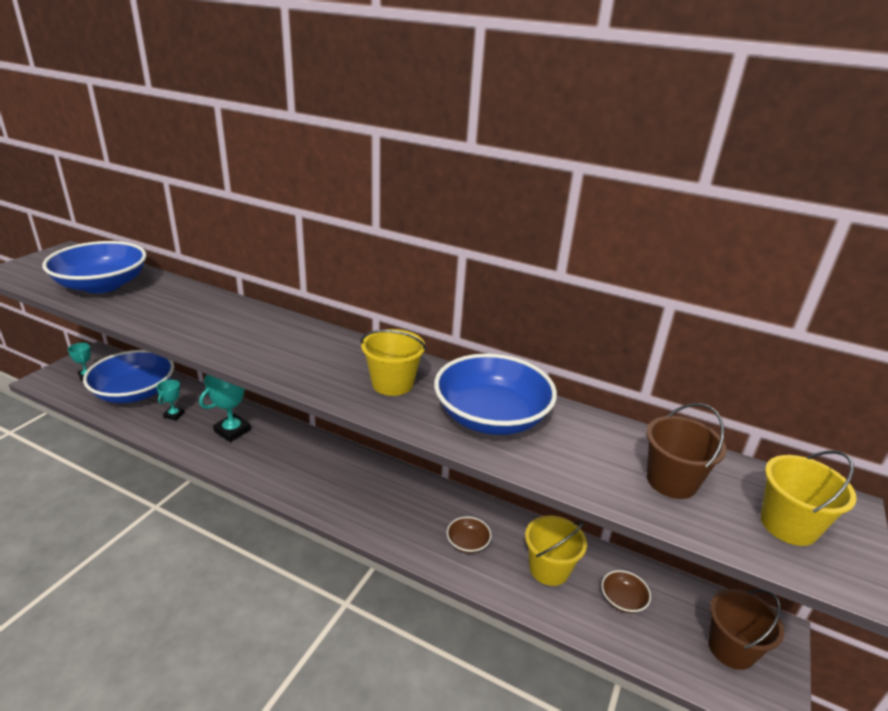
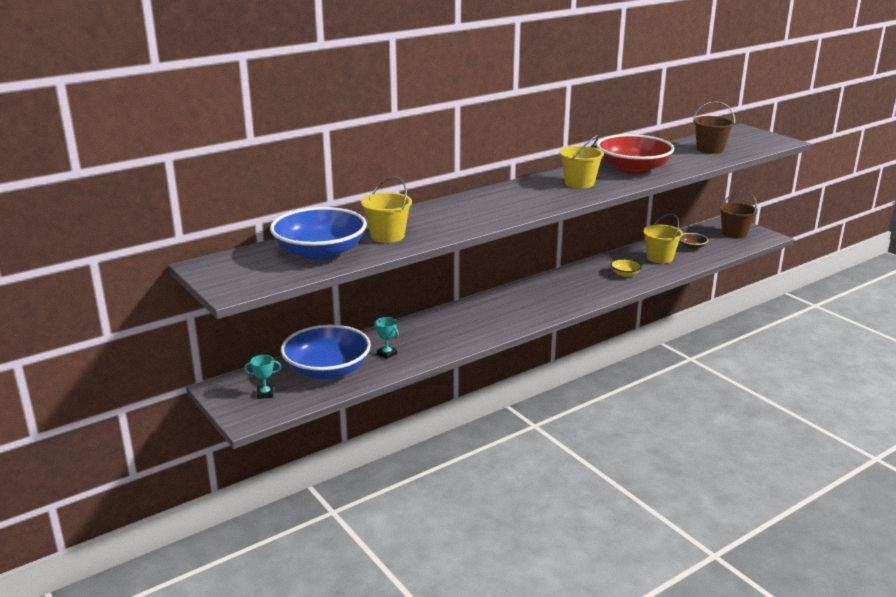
camera: 60 degrees left, 5 degrees down
turquoise trophy [199,375,251,442] -> none
blue bowl [434,353,557,435] -> red bowl [596,134,674,174]
brown bowl [447,516,491,553] -> yellow bowl [611,259,642,277]
yellow bucket [760,450,857,546] -> yellow bucket moved to [361,176,412,243]

